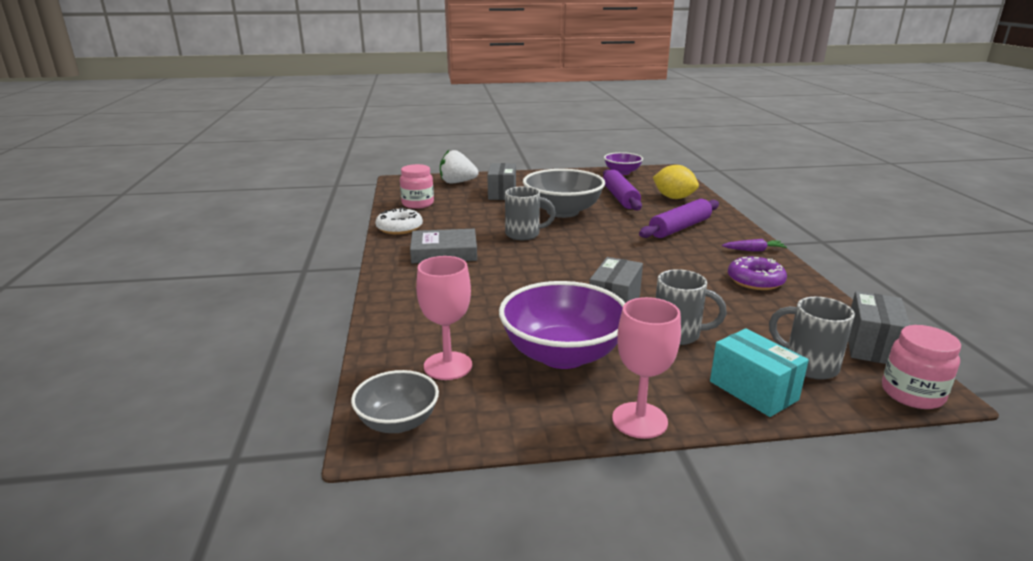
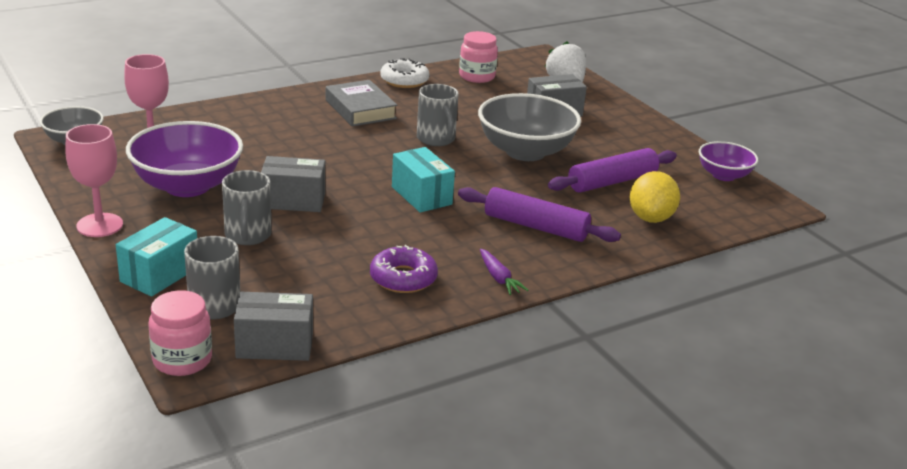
camera: 65 degrees right, 5 degrees up
none -> turquoise box [392,147,455,213]

